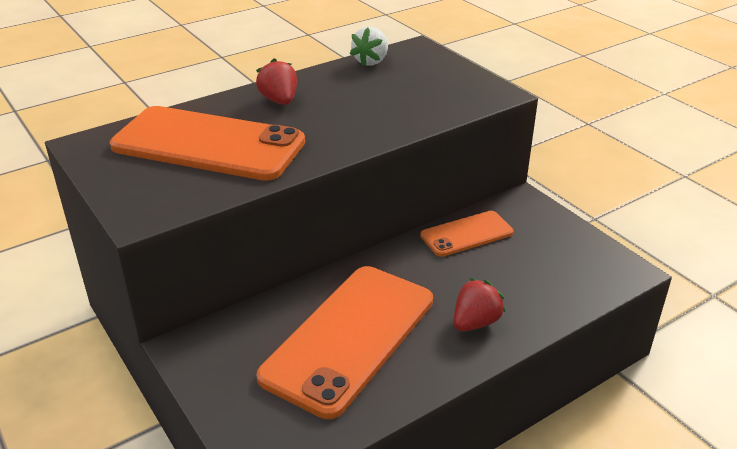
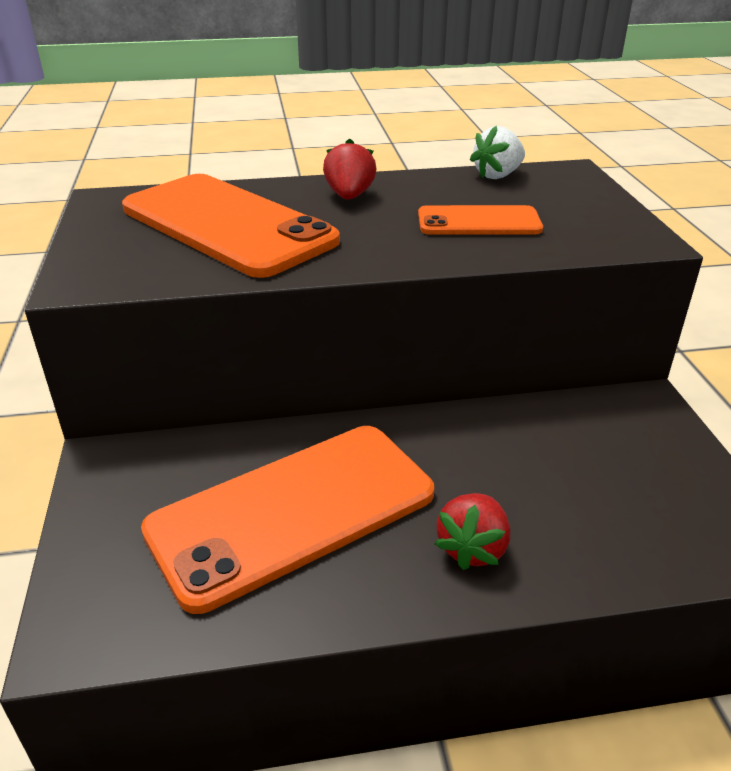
camera: 25 degrees right, 0 degrees up
orange phone [420,211,514,257] -> orange phone moved to [418,205,543,235]
red strawberry [454,278,506,332] -> red strawberry turned 135 degrees clockwise [435,493,510,570]

